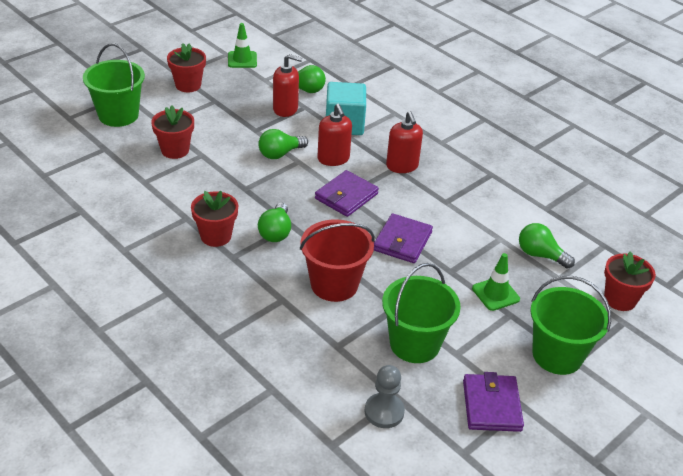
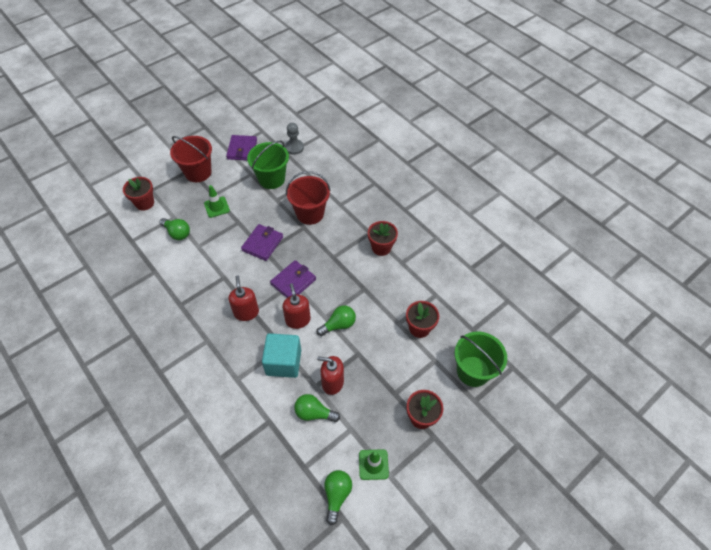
camera: 175 degrees left, 15 degrees up
green light bulb [258,203,291,242] -> green light bulb moved to [324,470,352,525]
green bucket [531,276,611,375] -> red bucket [170,136,212,182]

